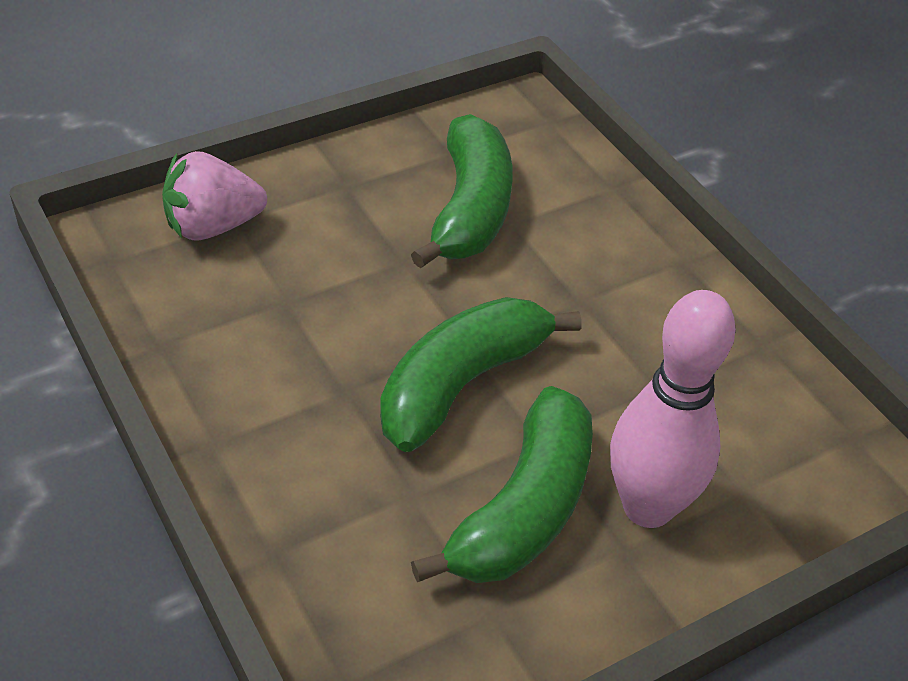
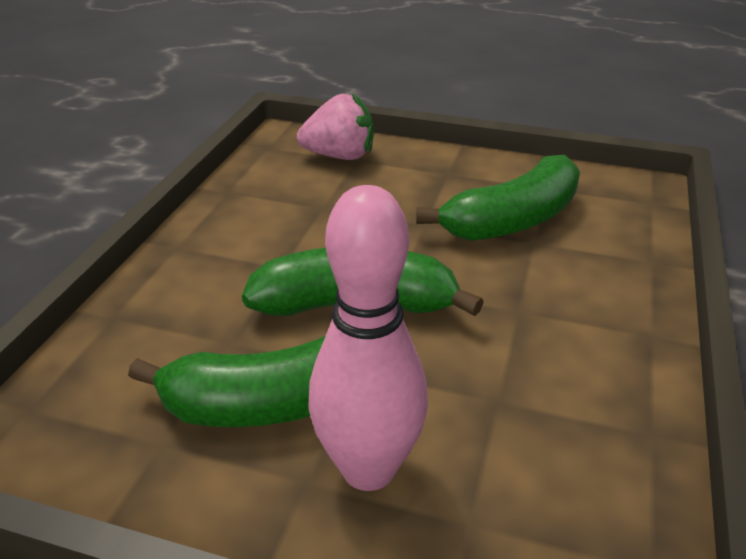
camera: 50 degrees right, 10 degrees down
pink strawberry [162,151,267,240] -> pink strawberry turned 150 degrees clockwise [297,94,373,160]

